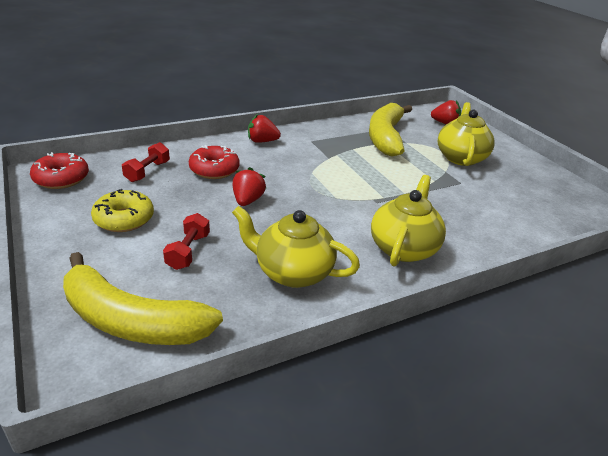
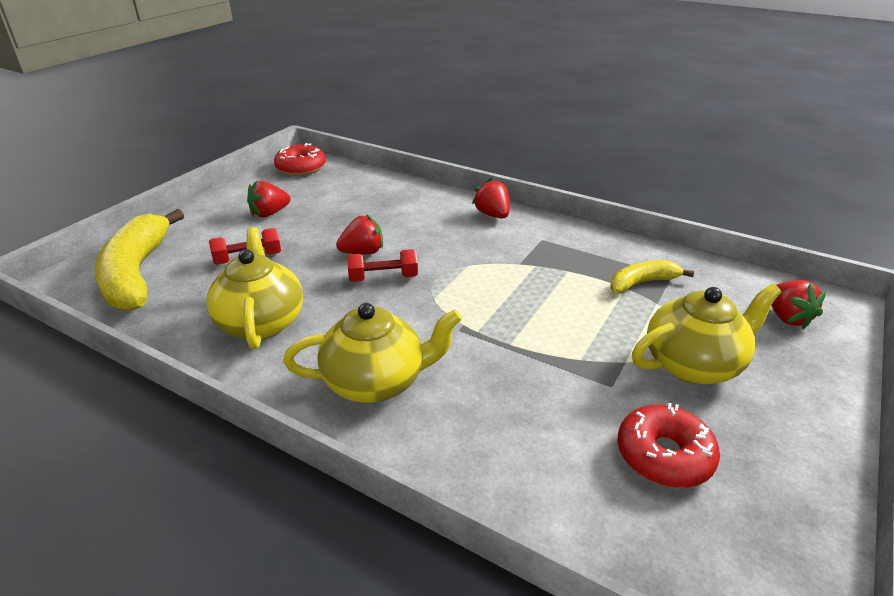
camera: 60 degrees right, 0 degrees up
yellow donut [91,189,154,232] -> red strawberry [247,181,290,217]
red dumbbell [122,142,170,182] -> red dumbbell moved to [347,249,418,282]
red donut [189,145,240,179] -> red donut moved to [618,403,720,488]
yellow banana [369,103,412,156] -> yellow banana [610,260,694,293], size x0.52

